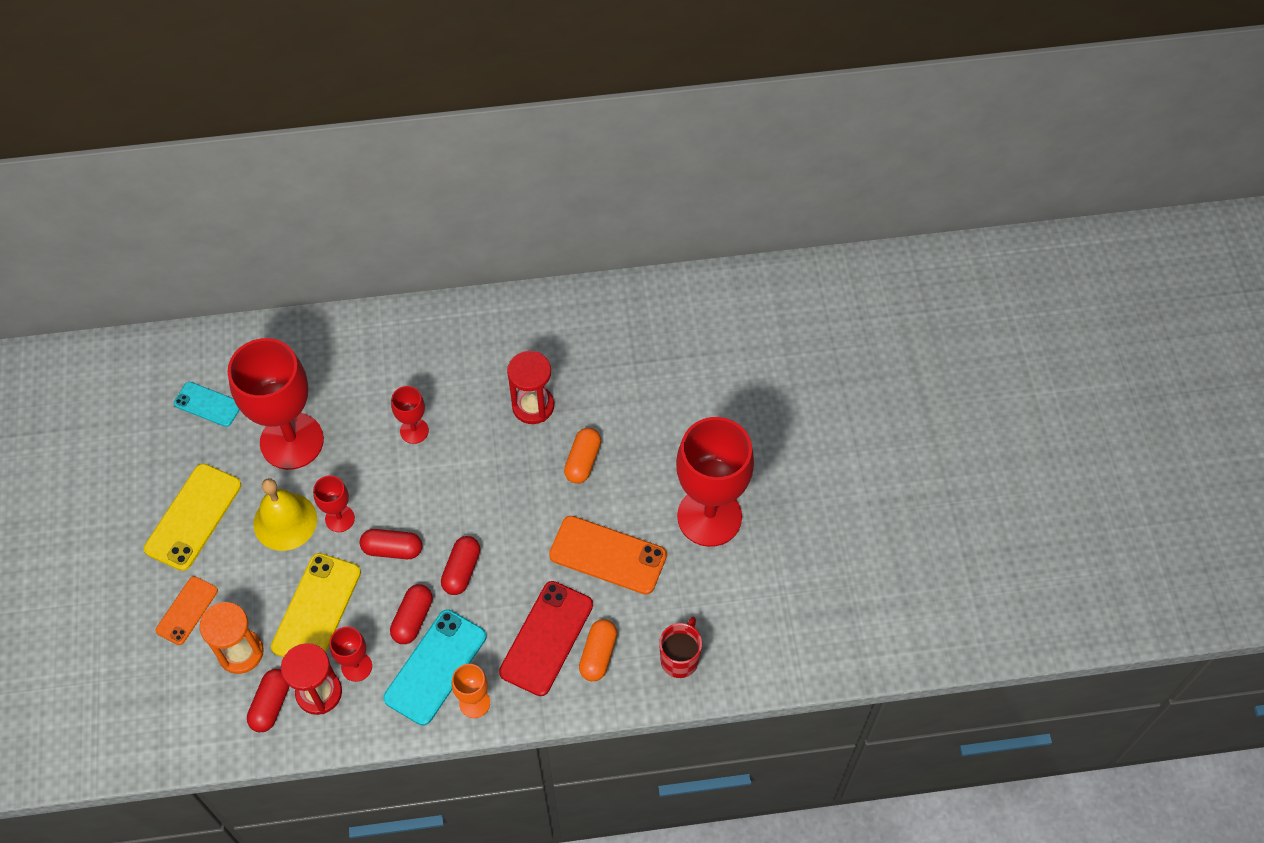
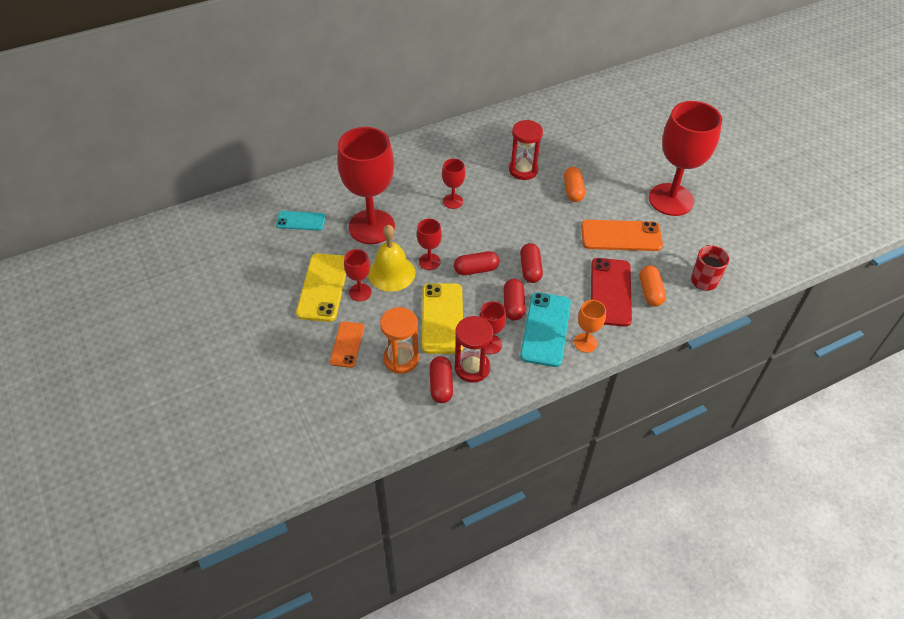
camera: 20 degrees left, 10 degrees down
none -> red goblet [344,249,372,301]

